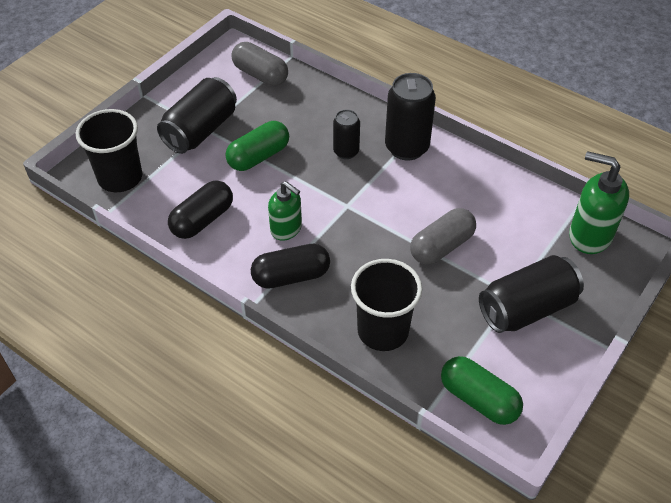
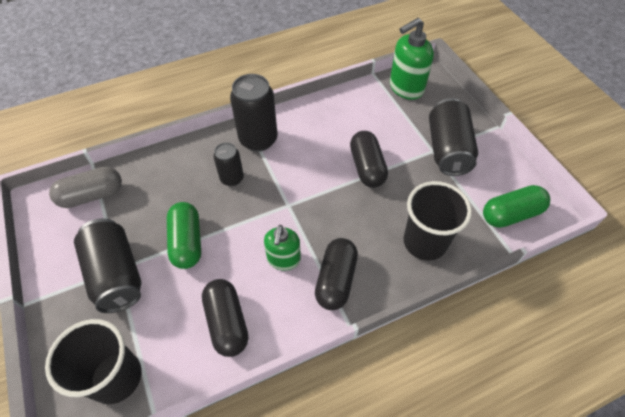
camera: 60 degrees left, 5 degrees up
green soap dispenser [268,181,302,241] -> green soap dispenser turned 120 degrees clockwise [264,225,301,271]
grey capsule [410,208,476,265] -> black capsule [350,131,388,188]

